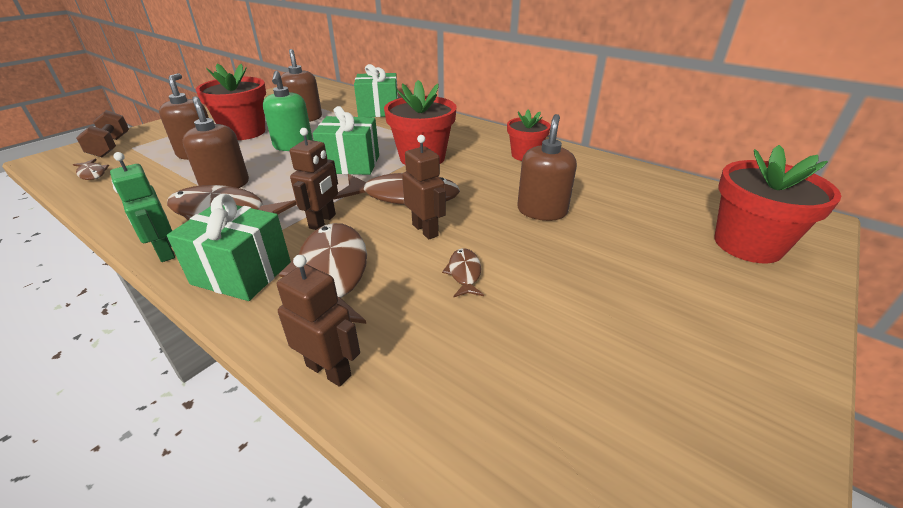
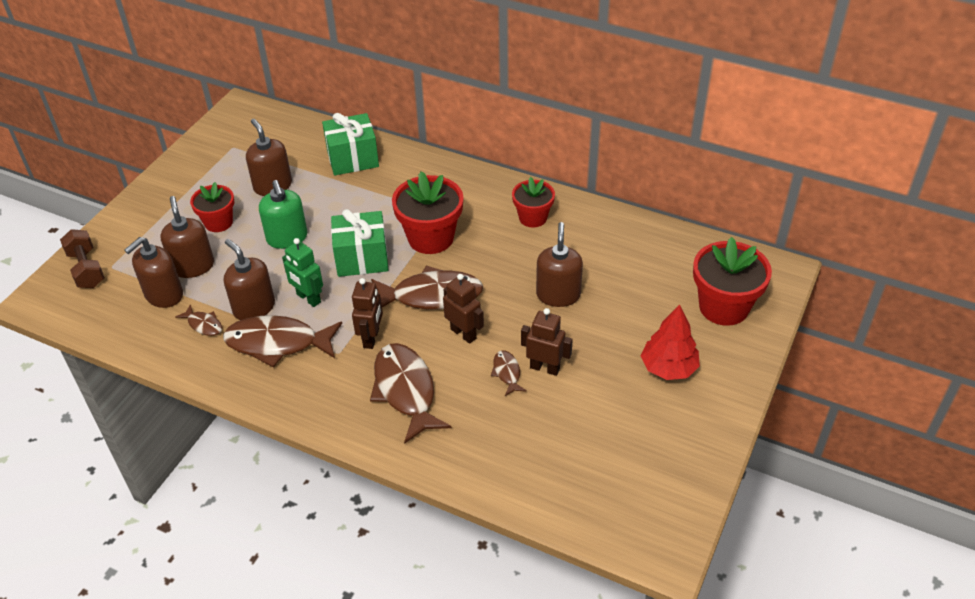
camera: 10 degrees left, 10 degrees up
brown fish [73,159,109,180] -> brown fish moved to [175,304,222,336]
green robot [110,152,175,262] -> green robot moved to [282,238,323,307]
green gift [167,194,291,301] -> none
red flower pot [196,64,266,140] -> red flower pot [190,182,234,232], size x0.62
brown robot [277,255,360,387] -> brown robot moved to [521,308,573,376]
none -> brown soap dispenser [124,237,183,308]
none -> red tree [641,304,700,380]

